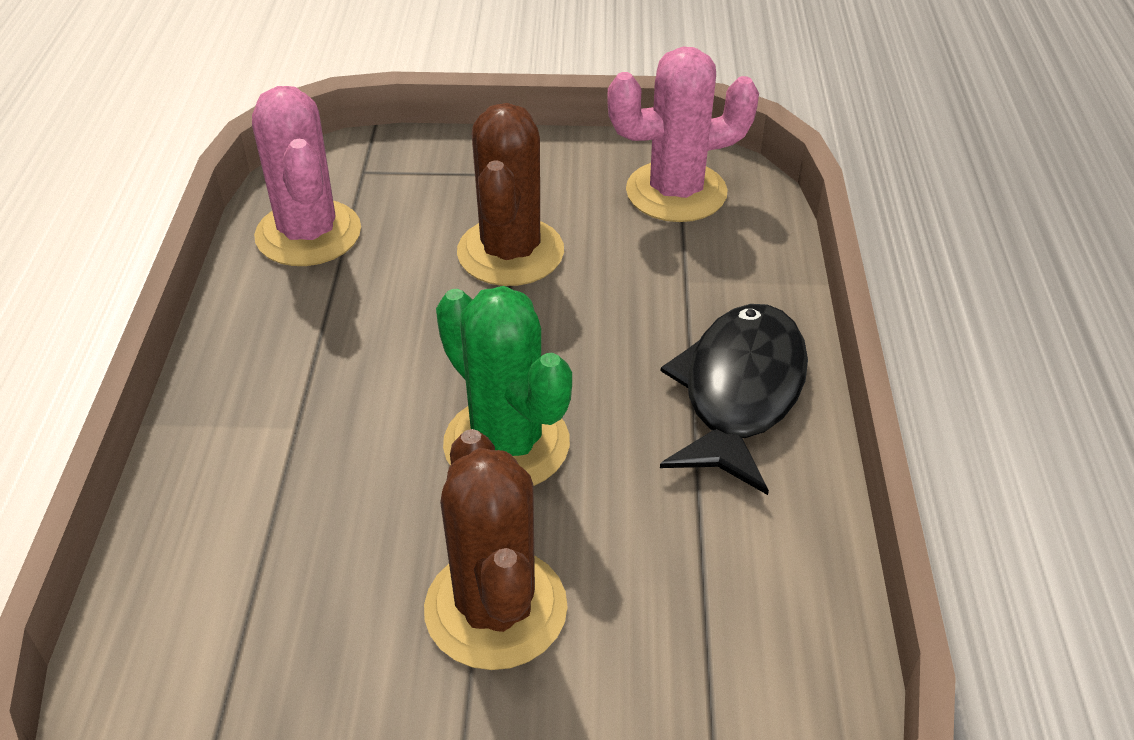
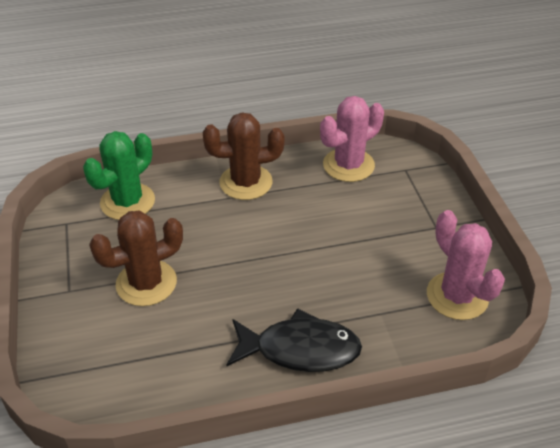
camera: 75 degrees right, 0 degrees up
green cactus [436,286,572,486] -> green cactus moved to [83,131,155,220]
brown cactus [457,103,564,286] -> brown cactus moved to [203,113,285,200]

